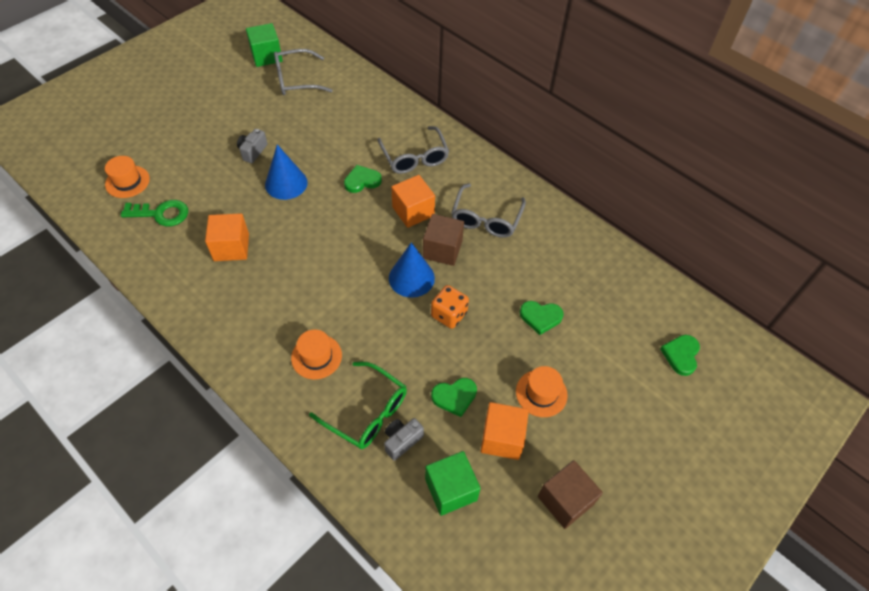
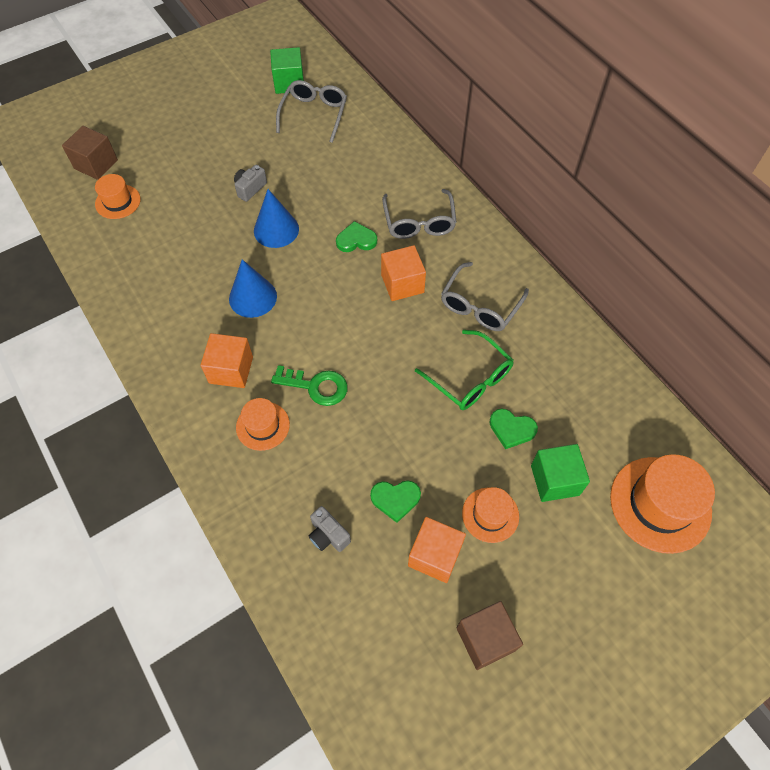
camera: 15 degrees right, 5 degrees up
green key [121,200,188,226] -> green key moved to [271,365,348,406]
orange cube [205,213,249,261] -> orange cube moved to [200,333,253,388]
grey glasses [274,49,333,95] -> grey glasses turned 105 degrees clockwise [276,80,347,143]
green glasses [309,362,407,449] -> green glasses moved to [415,330,514,410]
grey camera [384,418,424,461] -> grey camera turned 105 degrees counterclockwise [309,506,351,552]
blue cone [389,242,435,298] -> blue cone moved to [229,259,277,318]
brown cube [423,214,464,266] -> brown cube moved to [62,126,118,180]
green cube [425,451,481,516] -> green cube moved to [531,444,590,502]
orange dice [431,285,469,329] -> none
green heart [660,335,700,376] -> orange hat [610,454,715,554]

